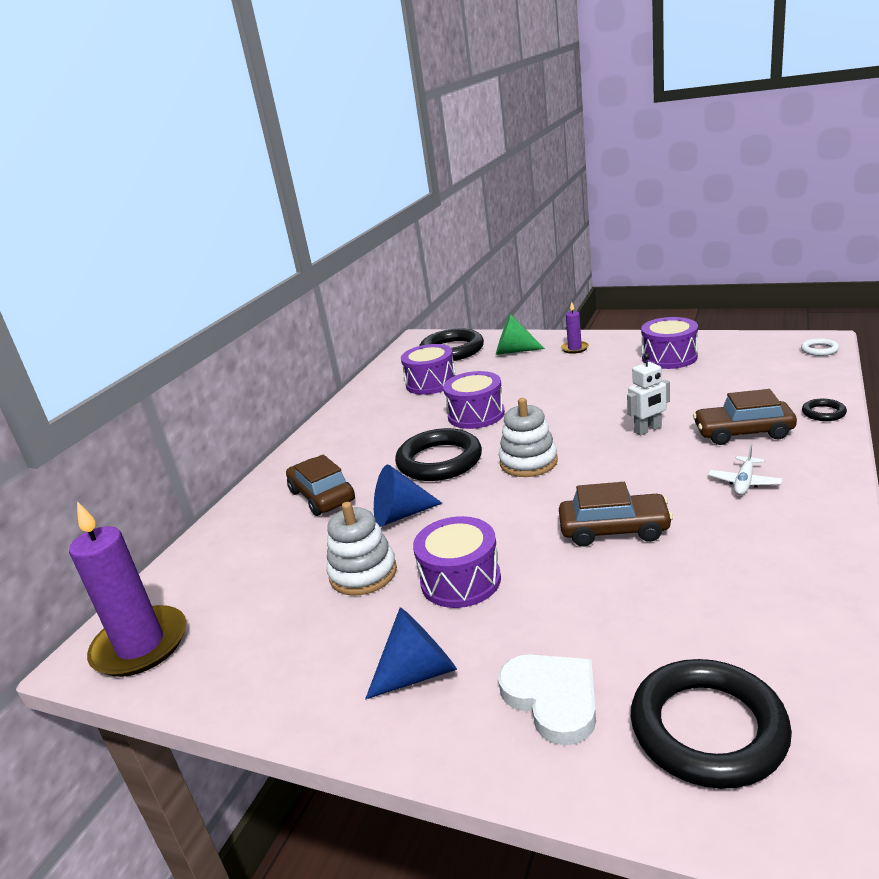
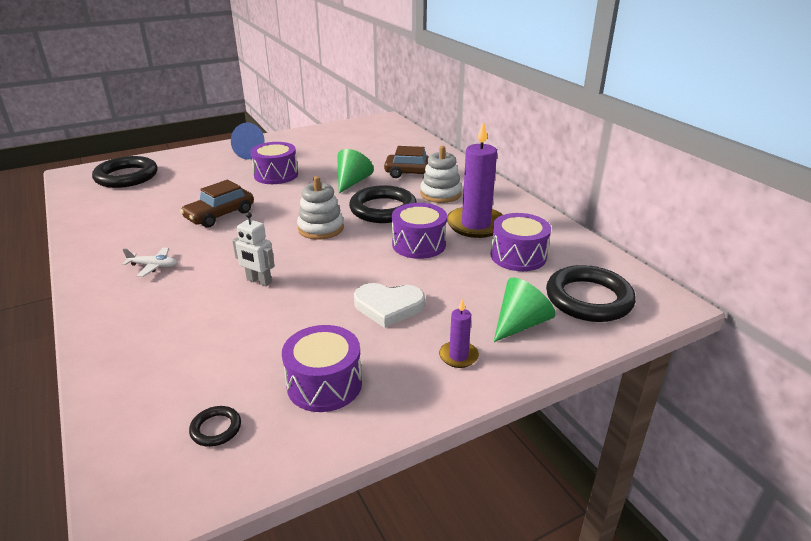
camera: 125 degrees right, 5 degrees up
purple candle [69,501,186,677] -> purple candle moved to [447,121,503,238]
white stacking toy [326,502,397,596] -> white stacking toy moved to [420,146,462,203]
blue cone [374,465,442,527] -> green cone [337,149,374,193]
white heart [498,654,596,745] -> white heart moved to [354,283,425,328]
white robot [627,353,670,435] -> white robot turned 75 degrees counterclockwise [232,212,275,286]
brown car [693,389,797,445] -> none
white plane [708,444,783,495] -> white plane turned 120 degrees clockwise [122,248,178,277]
white ring [801,338,839,356] -> none
black ring [802,399,847,421] -> black ring moved to [189,406,241,447]

